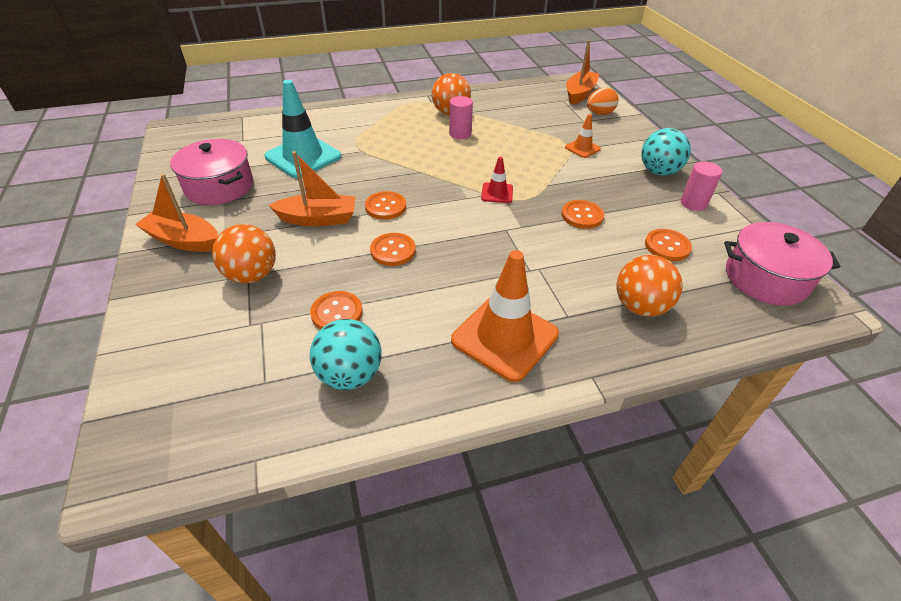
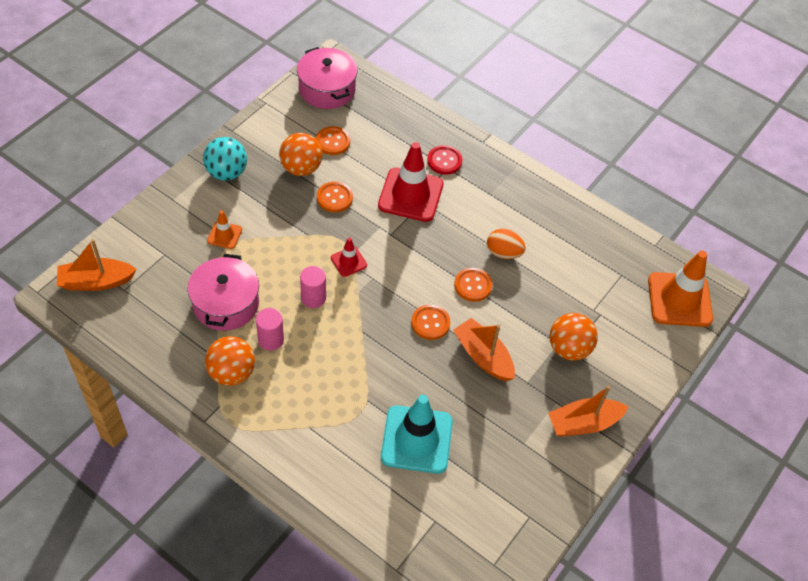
camera: 130 degrees left, 10 degrees up
orange boat [135,174,218,252] -> orange boat turned 90 degrees clockwise [548,386,628,437]
pink pot [170,139,253,205] -> pink pot moved to [188,254,259,331]
orange button [310,291,363,330] -> none
turquoise ball [310,319,382,390] -> none
orange traffic cone [451,250,559,382] -> orange traffic cone moved to [648,251,713,327]
orange egg [587,88,618,115] -> orange egg moved to [487,229,526,259]
orange ball [616,255,682,317] -> orange ball moved to [279,133,322,176]
pink cylinder [681,161,723,211] -> pink cylinder moved to [300,266,326,308]
none -> red traffic cone [378,142,444,222]
none -> red button [427,145,462,175]

